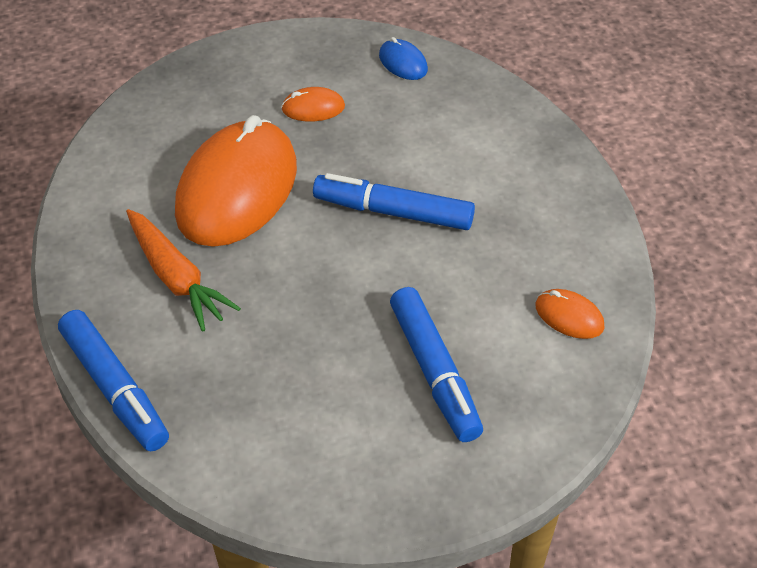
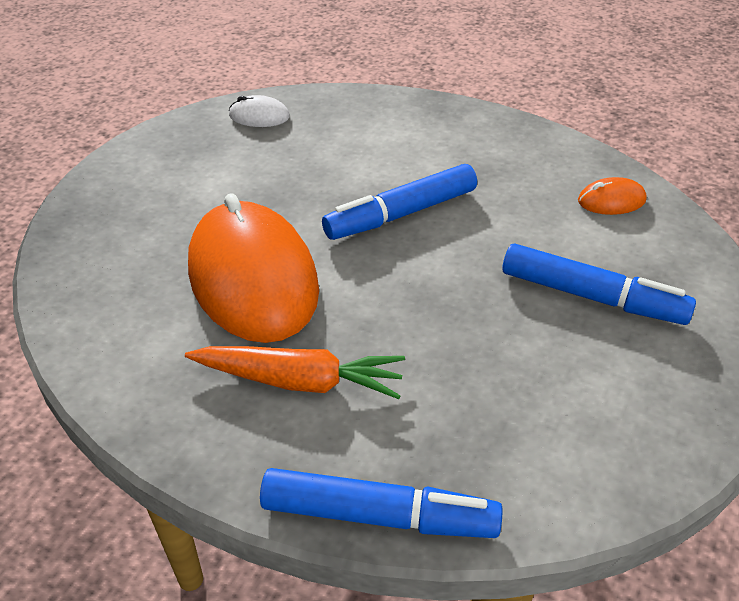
camera: 45 degrees left, 5 degrees down
orange mouse [281,87,345,122] -> none
blue mouse [379,37,428,80] -> white mouse [229,95,290,127]

